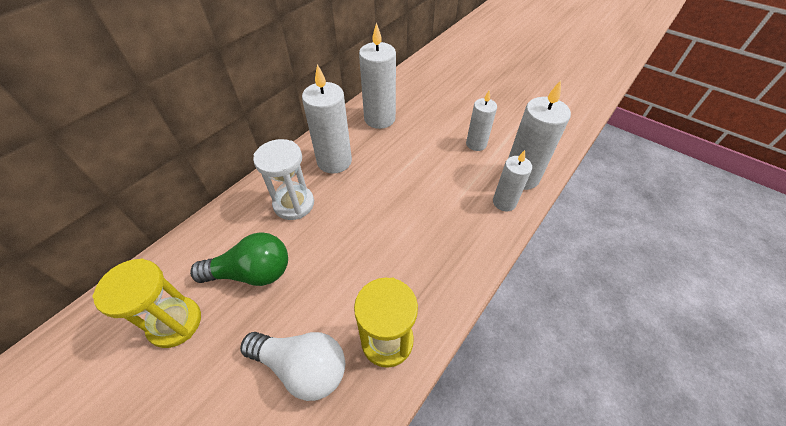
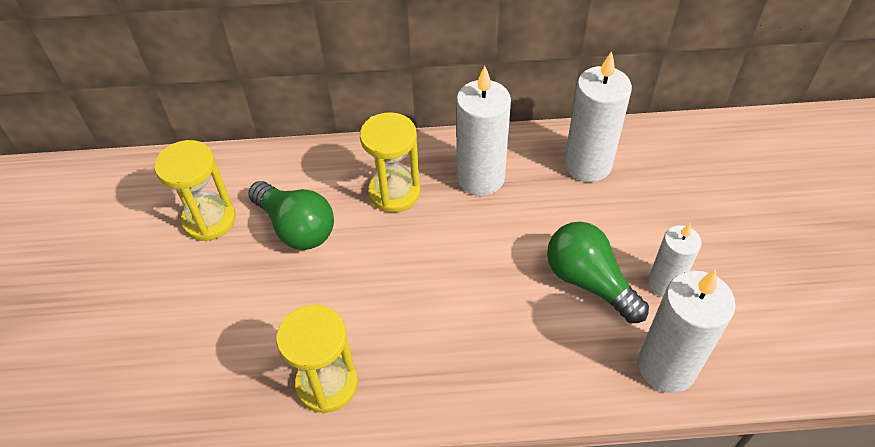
camera: 50 degrees right, 0 degrees up
white light bulb [240,332,345,401] -> none
white hourglass [253,139,314,220] -> yellow hourglass [360,112,420,213]
white candle [493,150,532,211] -> none
none -> green light bulb [547,222,649,323]

